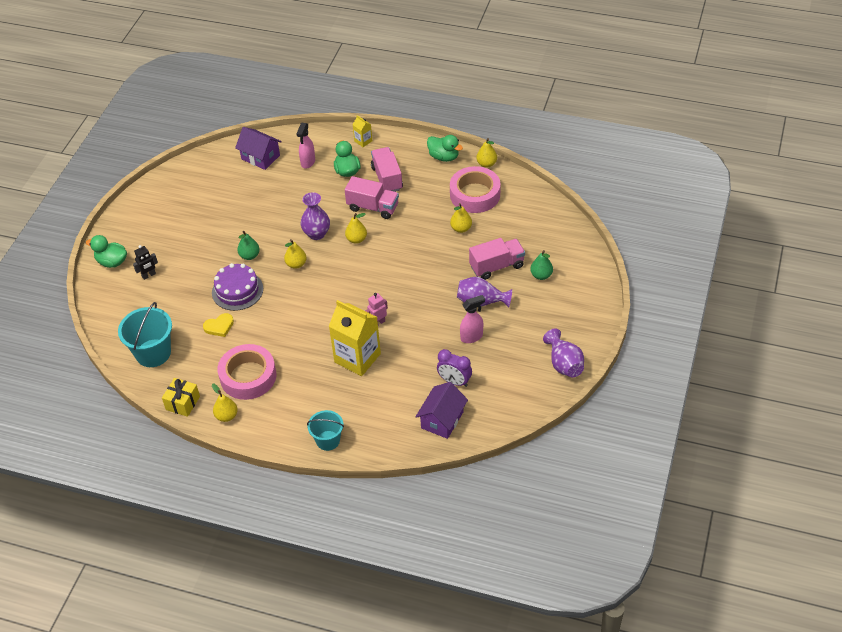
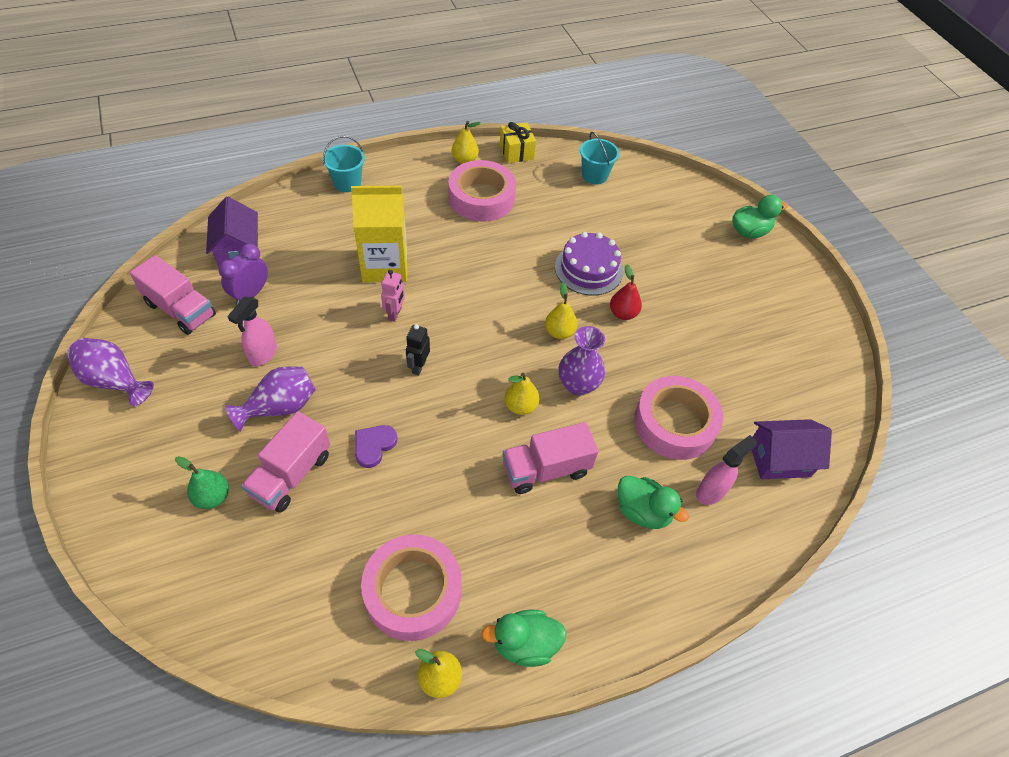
camera: 135 degrees right, 5 degrees up
turquoise bucket [118,302,172,367] -> turquoise bucket [580,132,619,185], size x0.63
black robot [133,245,158,280] -> black robot moved to [406,324,430,375]
yellow heart [203,313,234,337] -> none
green pear [237,231,260,260] -> red pear [610,264,642,320]
pink spray bottle [296,123,315,169] -> pink spray bottle turned 75 degrees clockwise [696,435,757,505]
yellow carton [353,115,372,147] -> none
pink truck [371,147,403,192] -> pink truck moved to [130,255,216,335]
purple clock [437,349,472,387] -> purple clock turned 45 degrees counterclockwise [218,243,268,305]
yellow pear [450,203,472,233] -> none
none -> purple heart [355,425,397,468]
none -> pink tape [634,376,723,460]

